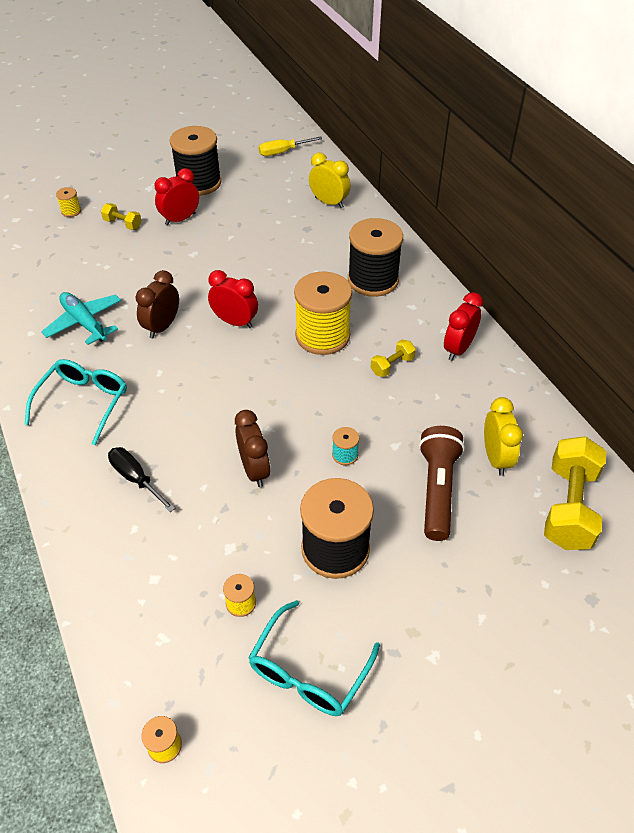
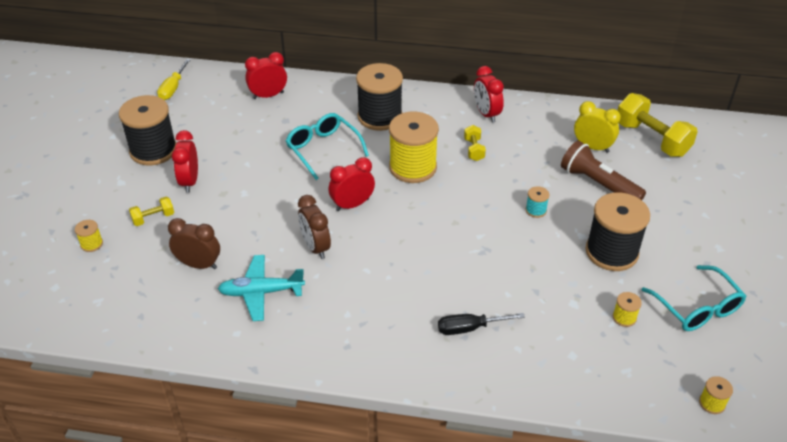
camera: 55 degrees left, 5 degrees down
turquoise glasses [24,359,127,445] -> turquoise glasses moved to [286,113,369,180]
brown clock [235,410,270,487] -> brown clock moved to [168,218,220,269]
yellow clock [309,152,351,208] -> red clock [245,52,287,99]

